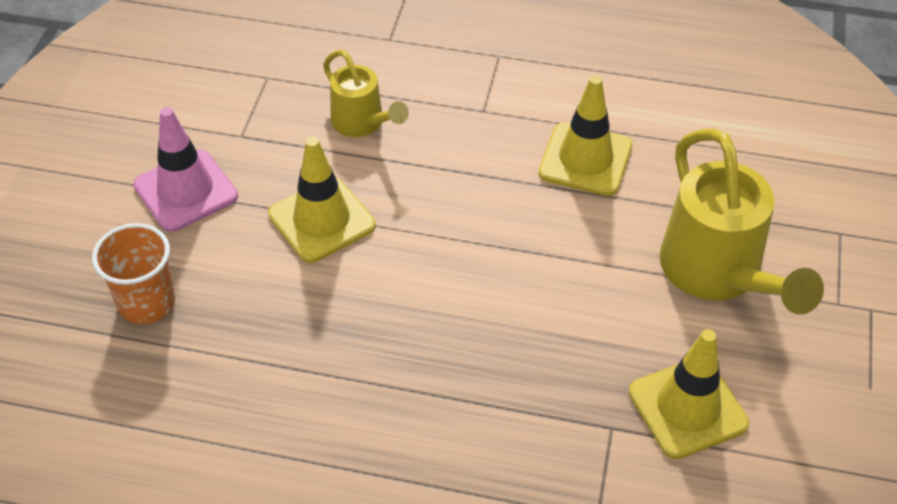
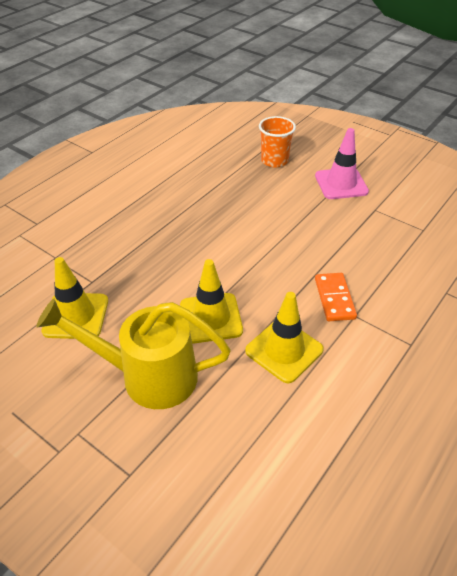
camera: 115 degrees right, 5 degrees down
yellow traffic cone [268,137,375,263] -> yellow traffic cone moved to [180,259,243,343]
yellow watering can [323,50,409,137] -> none
none -> orange domino [315,273,357,321]

